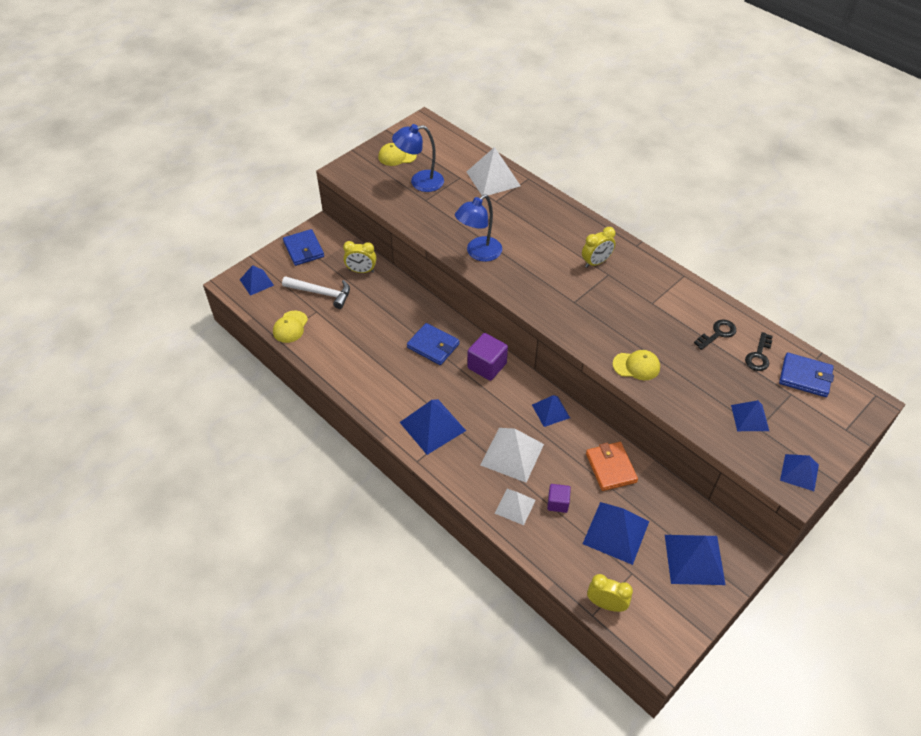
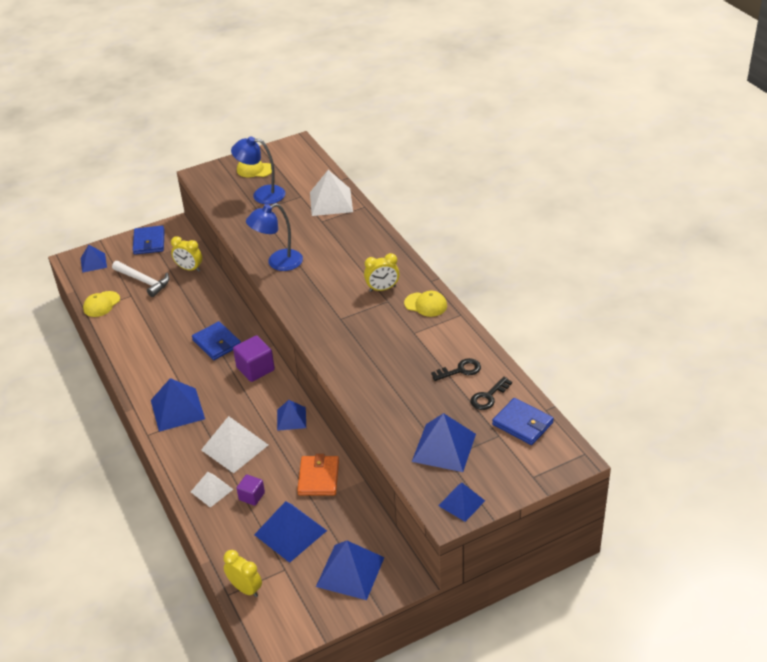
camera: 20 degrees right, 10 degrees down
yellow cap [613,350,660,380] -> yellow cap moved to [404,291,447,317]
blue pyramid [731,400,769,431] -> blue pyramid [412,413,476,472], size x1.63

